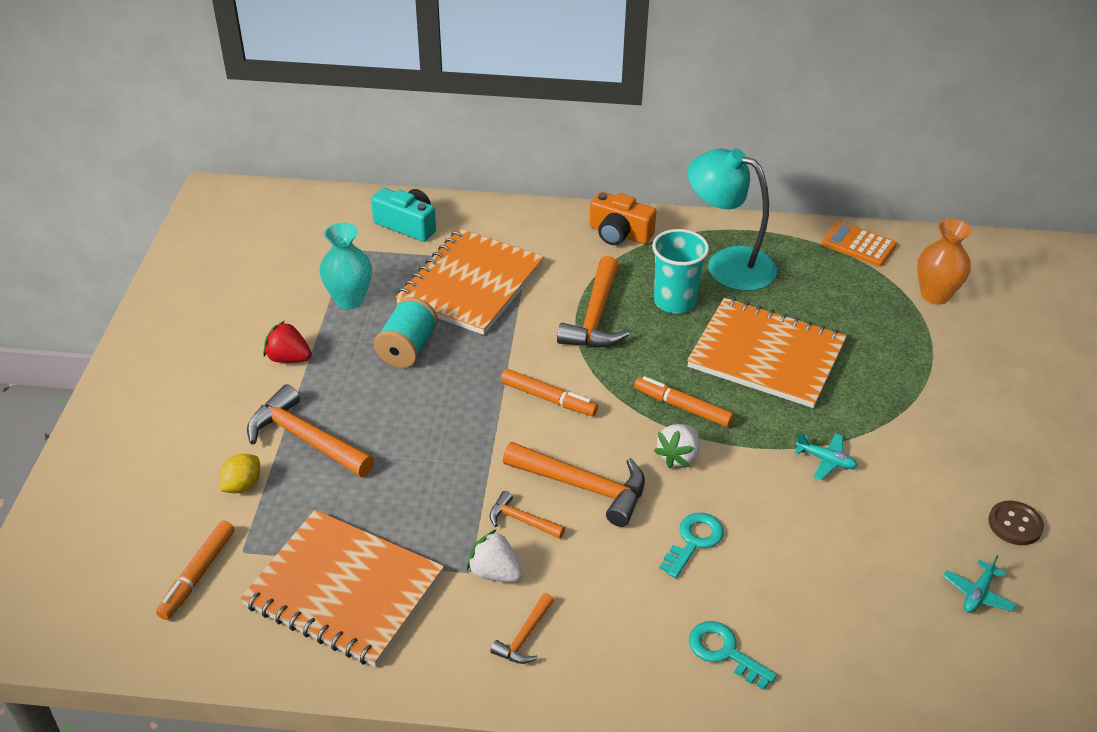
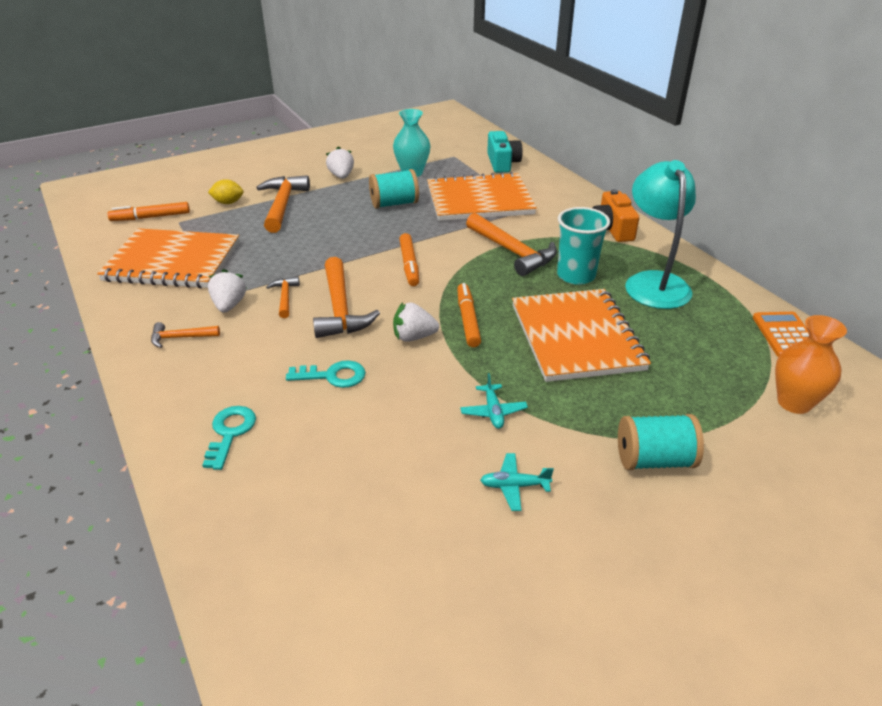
camera: 55 degrees right, 5 degrees down
orange notebook [240,510,444,667] -> orange notebook turned 75 degrees counterclockwise [97,228,239,288]
red strawberry [263,321,312,363] -> white strawberry [326,146,354,179]
orange hammer [557,256,630,348] -> orange hammer turned 105 degrees counterclockwise [466,213,557,276]
turquoise plane [943,555,1016,613] -> turquoise plane moved to [480,453,554,511]
brown button [988,501,1044,545] -> none
none -> turquoise spool [618,414,704,470]

